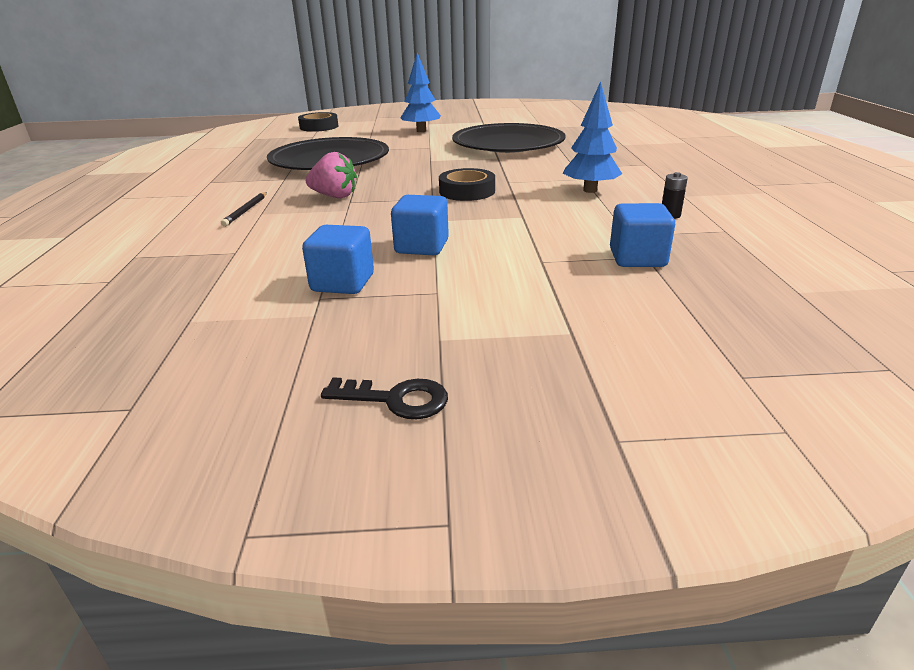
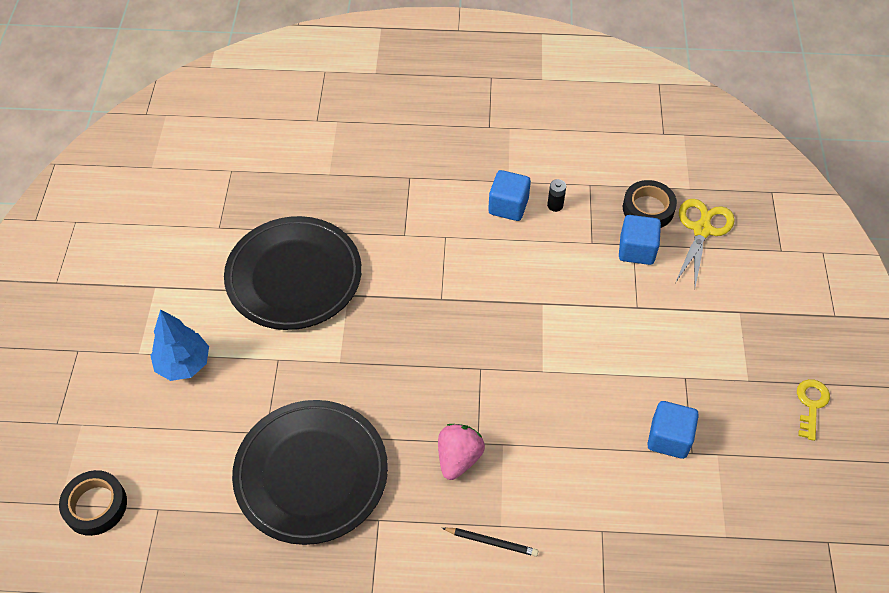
camera: 85 degrees left, 25 degrees up
black key [321,377,448,419] -> yellow key [797,379,830,441]
blue cube [391,195,449,255] -> blue cube moved to [488,170,531,221]
black tape [439,168,495,201] -> black tape moved to [623,180,677,228]
blue tree [563,81,622,193] -> none
none -> yellow scissors [675,199,735,287]

